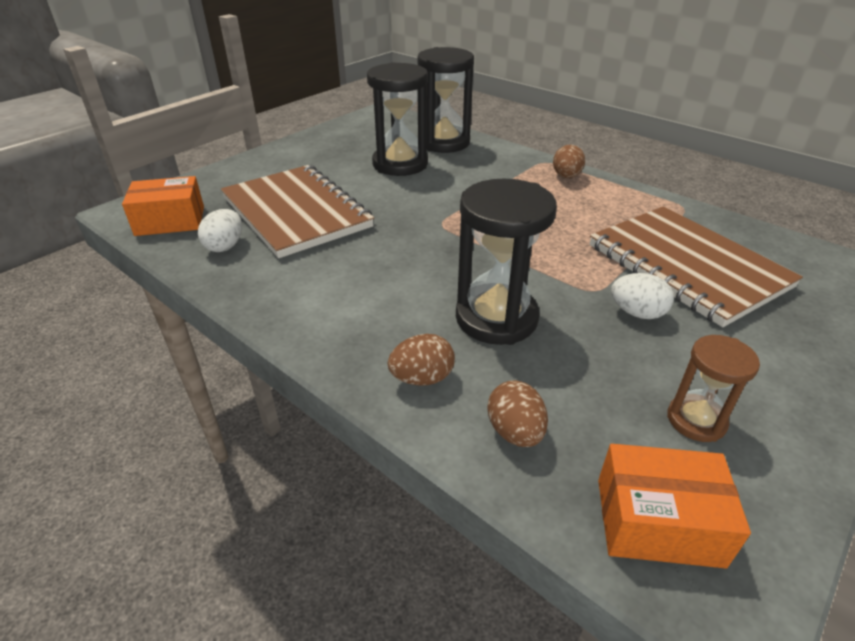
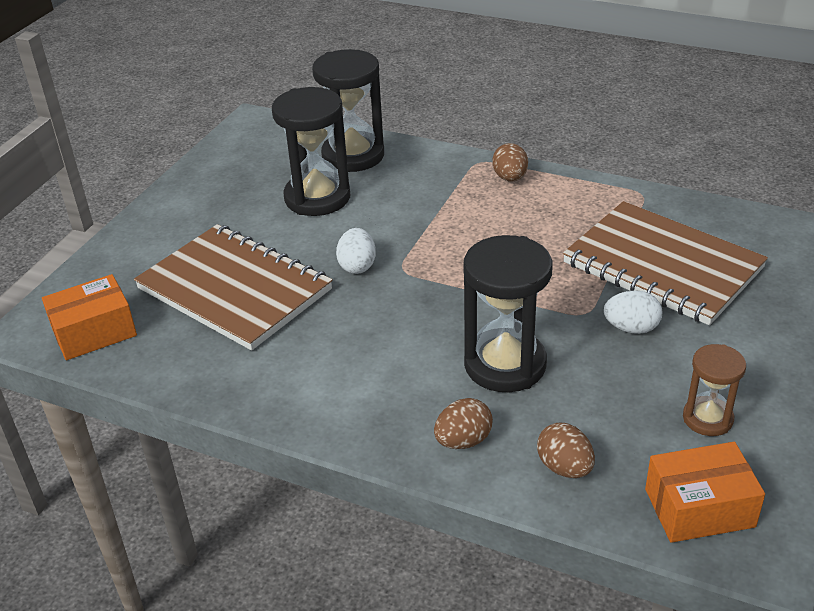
camera: 15 degrees left, 0 degrees up
white egg [198,209,242,252] -> white egg moved to [336,228,376,274]

